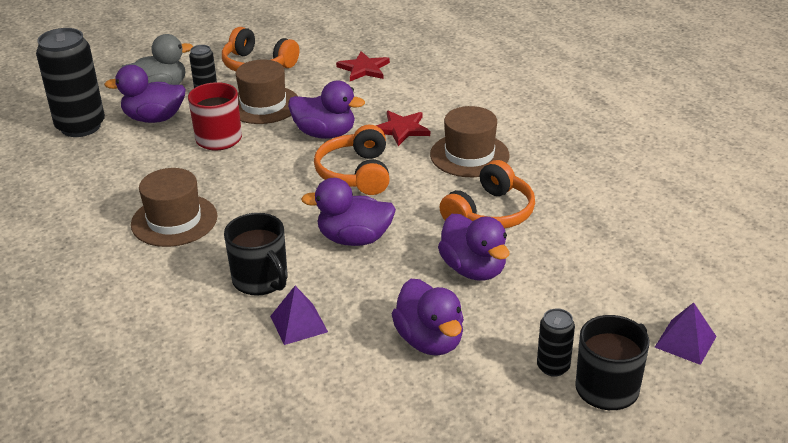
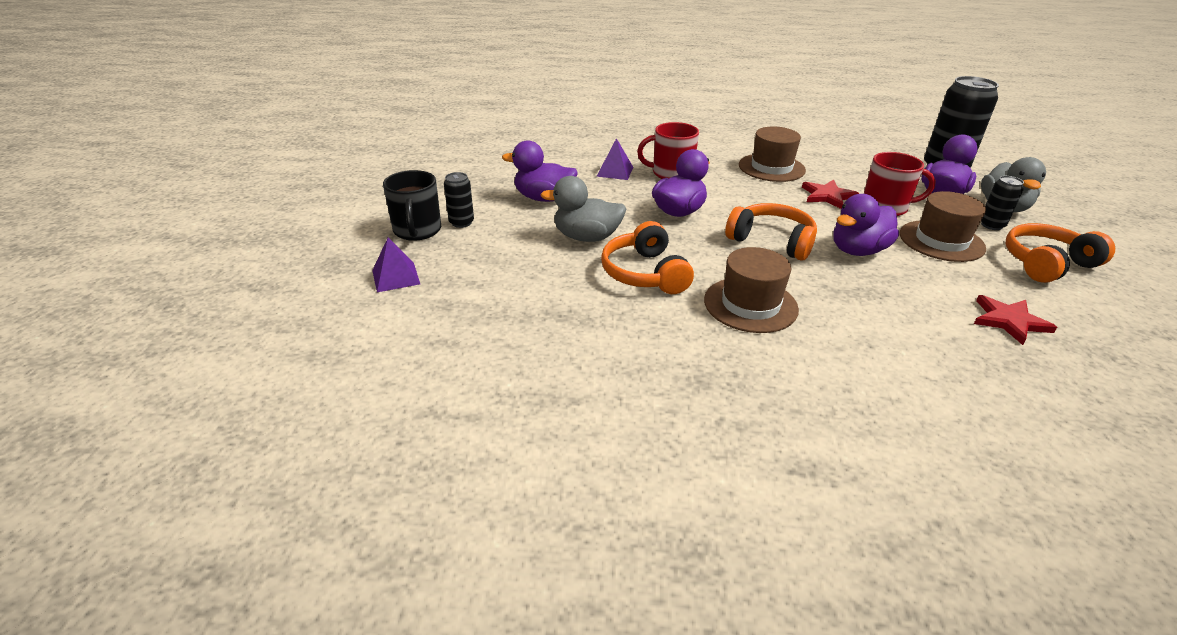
camera: 125 degrees right, 0 degrees up
black mug [224,213,287,296] -> red mug [637,122,699,179]
red star [376,111,430,146] -> red star moved to [802,180,859,209]
purple duck [438,214,510,281] -> grey duck [540,176,626,242]

